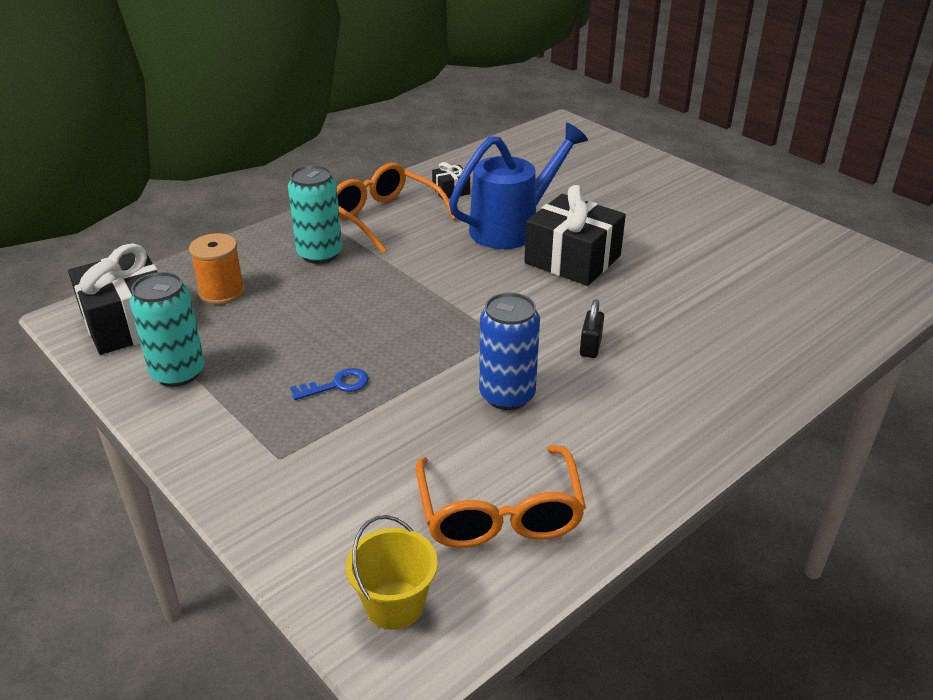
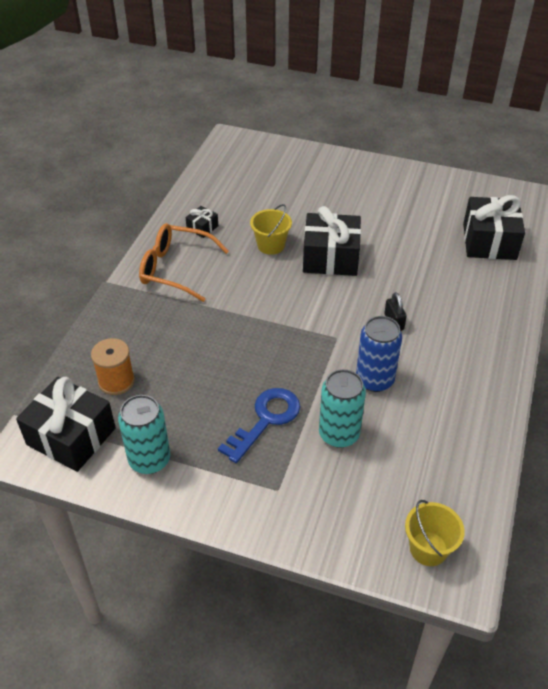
camera: 30 degrees left, 10 degrees up
turquoise can [288,165,342,264] -> turquoise can moved to [319,369,366,448]
blue key [290,368,369,400] -> blue key [218,388,300,463], size x1.78
orange glasses [416,445,586,548] -> none
blue watering can [449,123,588,249] -> yellow bucket [250,204,292,255]
none -> black gift [463,195,525,260]

